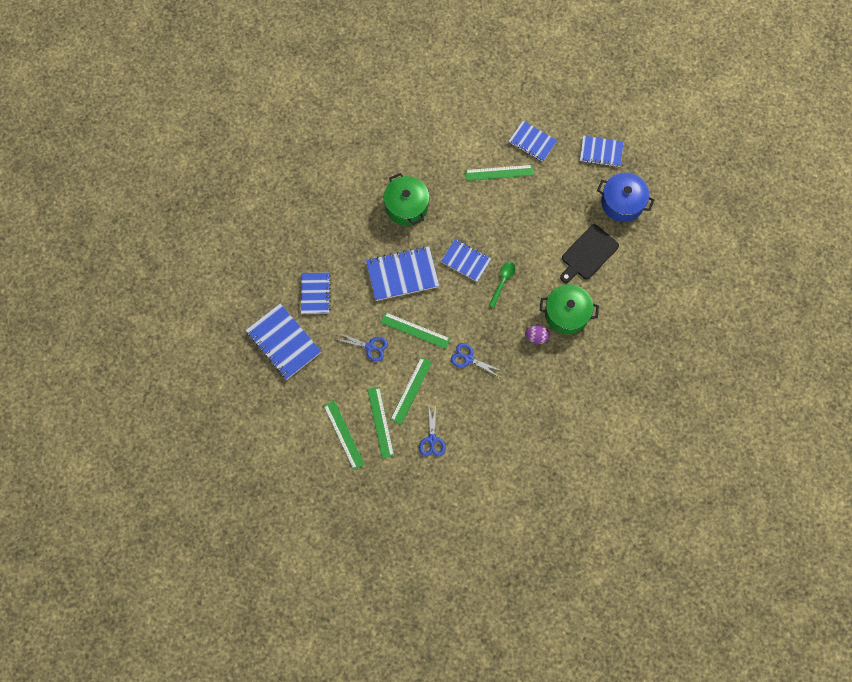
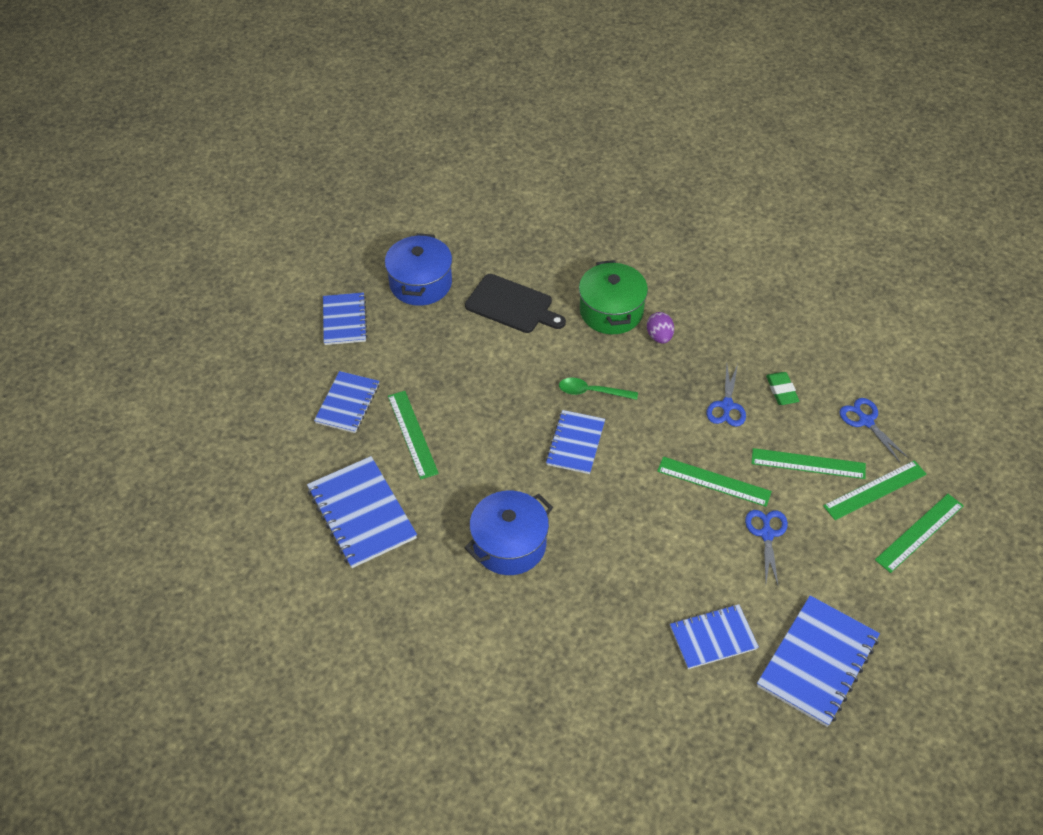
camera: 105 degrees left, 20 degrees down
blue notebook [366,246,439,301] -> blue notebook moved to [307,456,417,568]
green ruler [381,312,450,349] -> green ruler turned 75 degrees counterclockwise [657,457,772,507]
green pot [383,173,430,226] -> blue pot [464,491,553,575]
blue scissors [419,406,446,456] -> blue scissors turned 105 degrees counterclockwise [840,398,909,462]
none -> green eraser [766,372,799,405]

